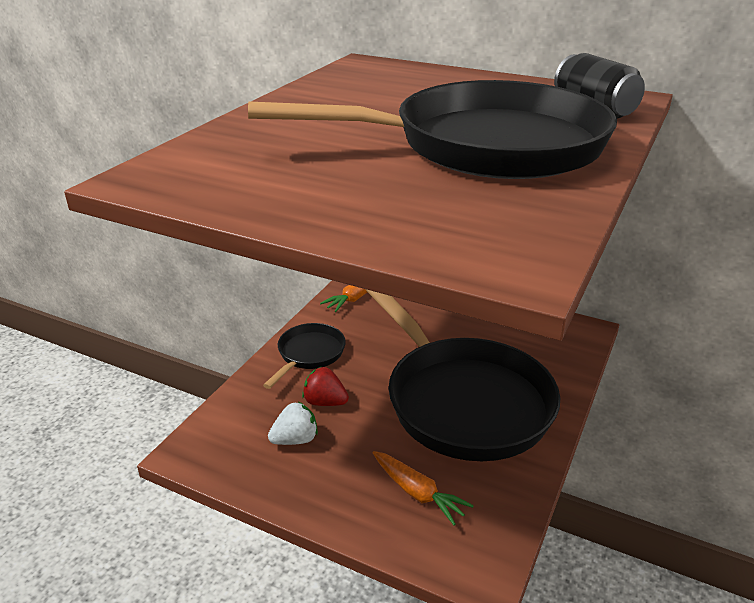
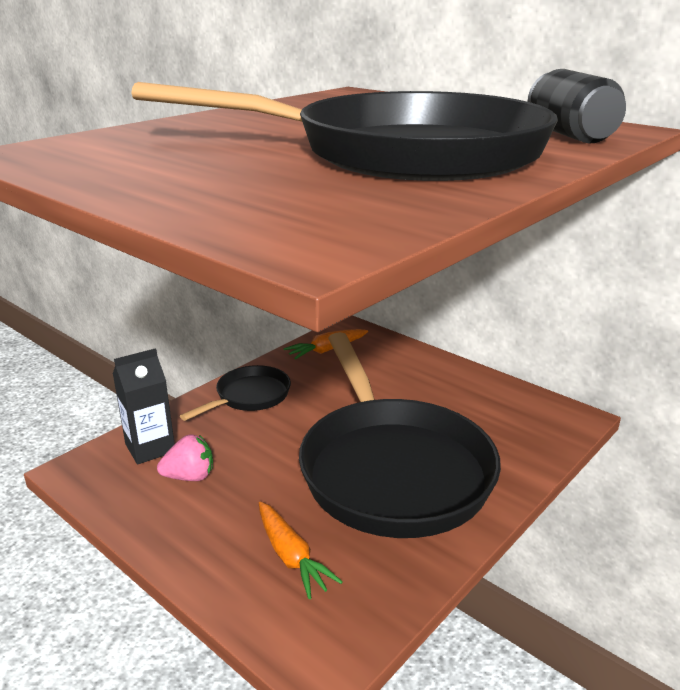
camera: 15 degrees right, 5 degrees down
white strawberry [268,401,318,445] -> pink strawberry [157,434,213,481]
red strawberry [302,366,349,406] -> none
none -> black carton [113,348,175,465]

